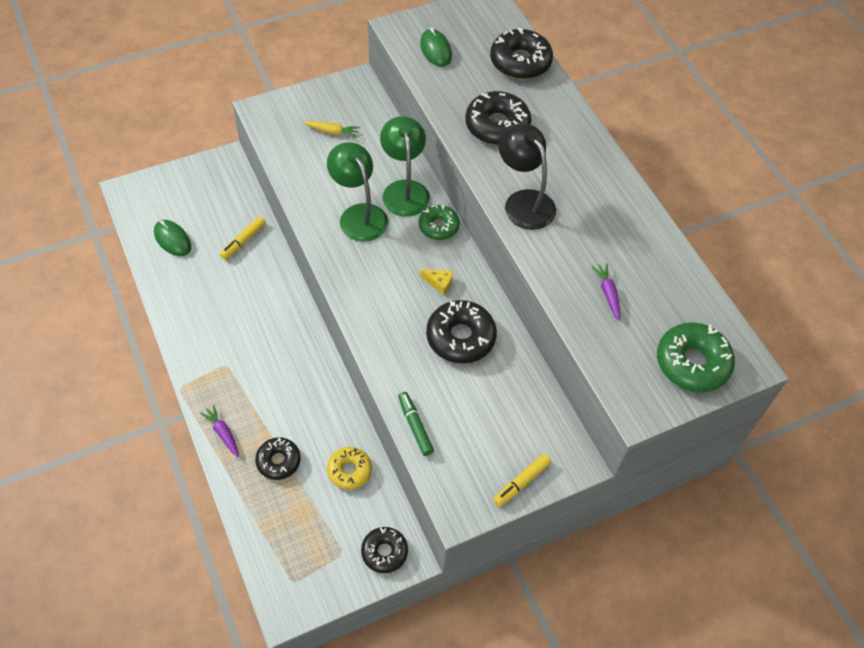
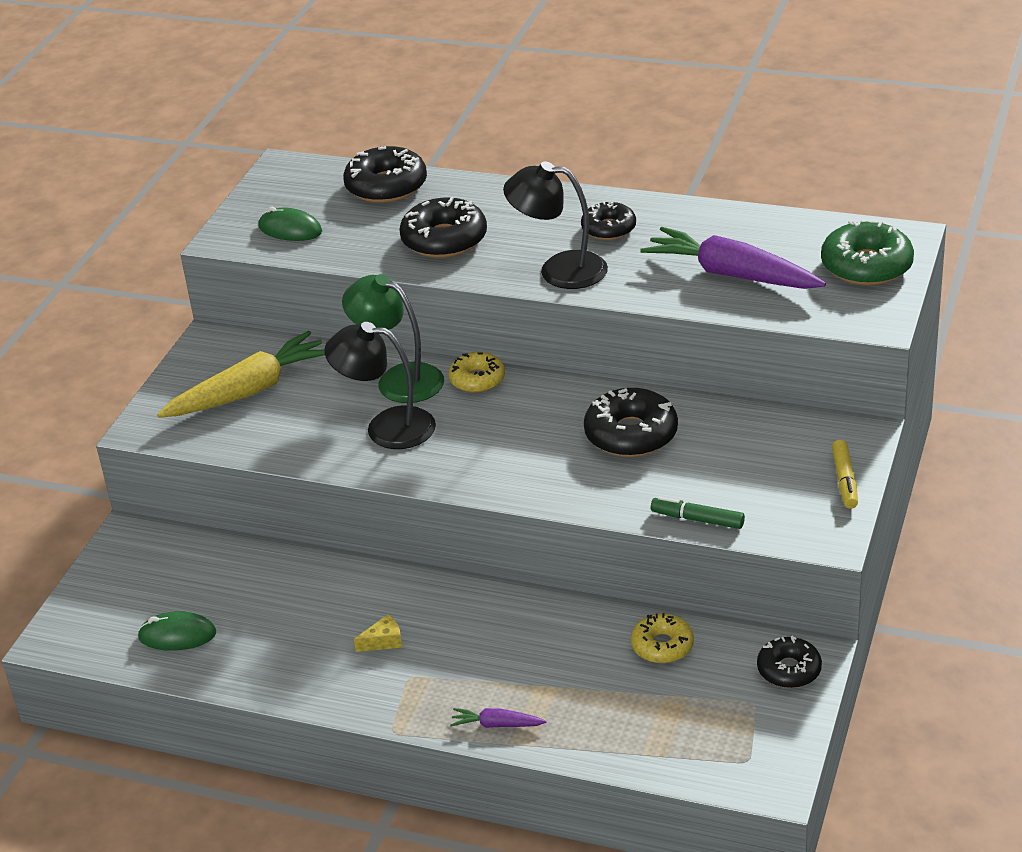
camera: 40 degrees left, 20 degrees down
yellow marker [220,216,266,260] -> none
black donut [255,437,301,480] -> black donut moved to [581,201,636,240]
yellow carrot [303,121,360,138] -> yellow carrot [157,331,325,418], size x2.27
green lamp [327,142,388,242] -> black lamp [325,322,436,449]
green donut [418,205,460,240] -> yellow donut [448,352,505,393]
yellow cheese [420,270,453,295] -> yellow cheese moved to [354,614,402,652]
purple carrot [591,263,620,321] -> purple carrot [640,227,826,289], size x2.27

